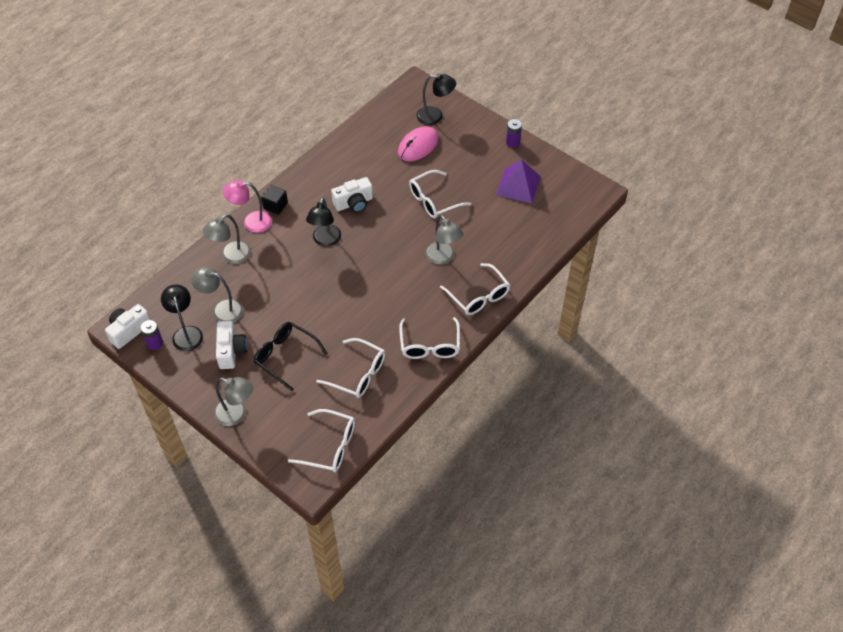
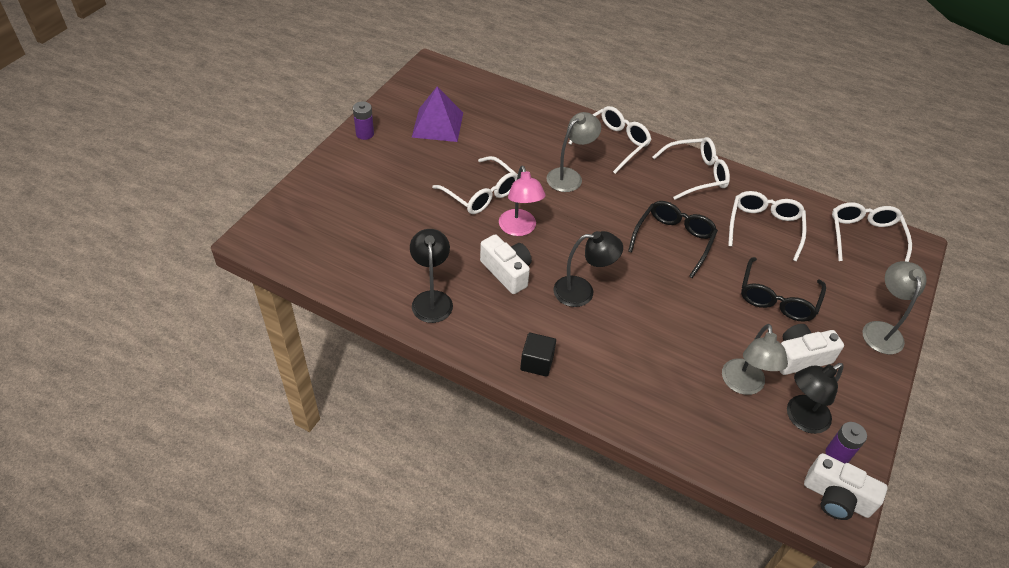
camera: 105 degrees left, 5 degrees down
grey lamp [202,214,251,264] -> none
pink lamp [223,181,272,233] -> pink lamp moved to [499,166,546,236]
pink mouse [398,126,439,161] -> none
black lamp [417,73,456,125] -> black lamp moved to [410,229,453,323]
none -> black glasses [628,201,718,278]

